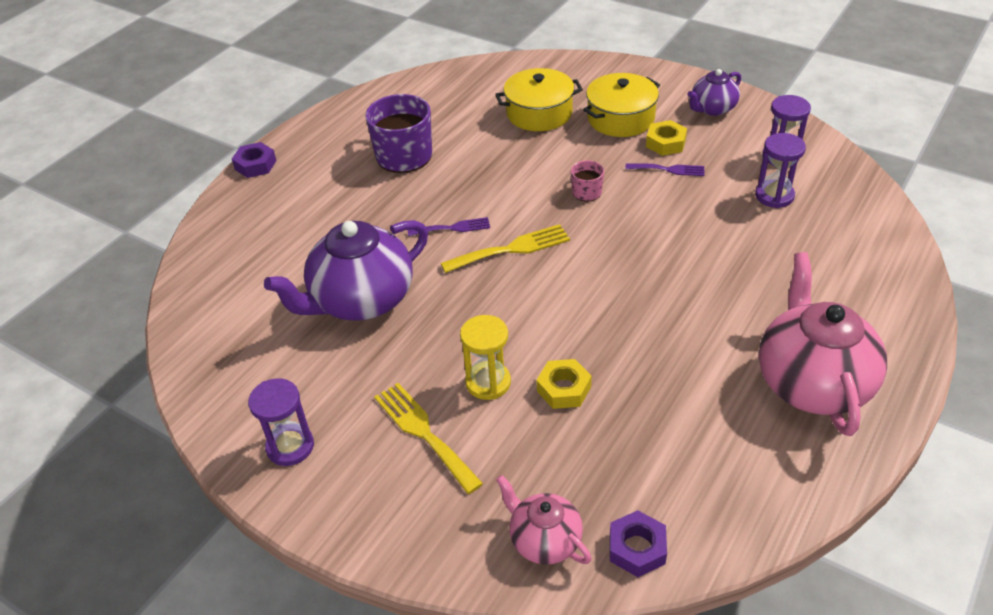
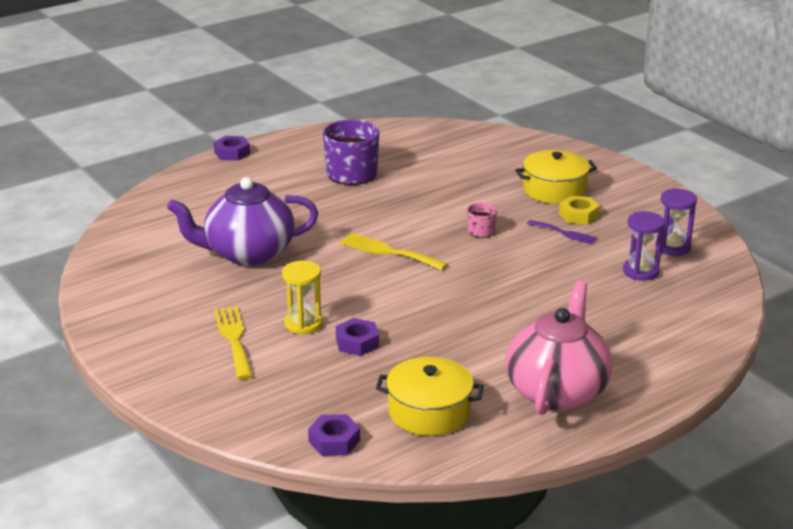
camera: 20 degrees right, 15 degrees down
purple hourglass [248,378,314,466] -> none
purple fork [408,217,490,236] -> none
yellow fork [441,224,570,273] -> yellow fork turned 150 degrees counterclockwise [340,233,448,270]
yellow pot [495,68,583,131] -> yellow pot moved to [376,357,484,436]
pink teapot [496,475,591,565] -> none
yellow nut [537,359,592,409] -> purple nut [336,318,379,356]
purple teapot [687,69,741,116] -> none

